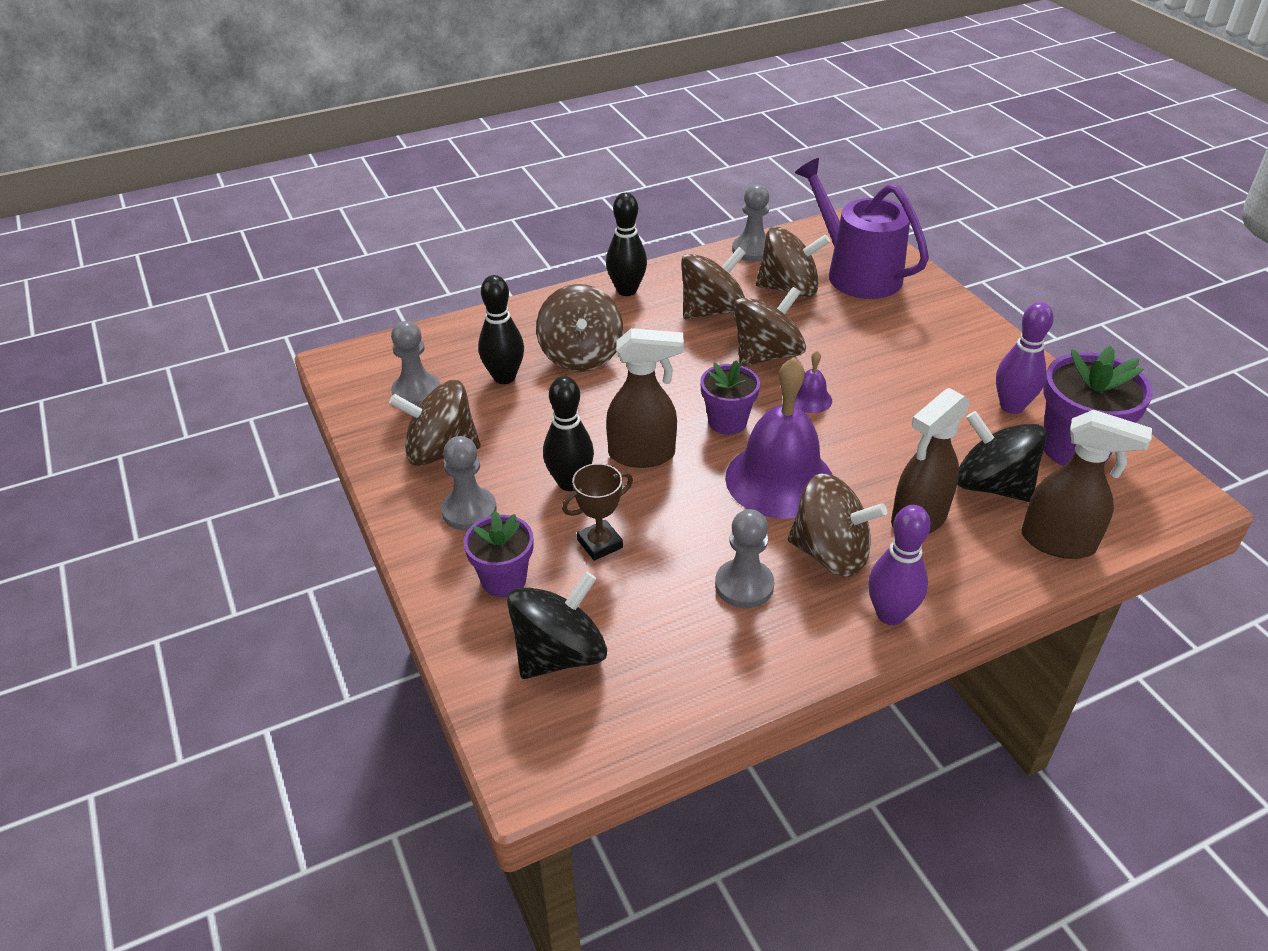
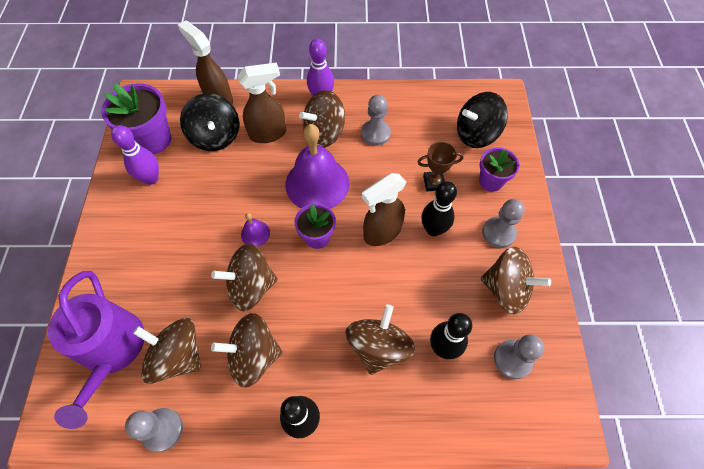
camera: 155 degrees left, 20 degrees up
brown spray bottle [606,328,684,468] -> brown spray bottle turned 60 degrees counterclockwise [362,173,406,246]
brown spinning top [788,473,887,577] -> brown spinning top turned 75 degrees counterclockwise [299,90,345,148]

